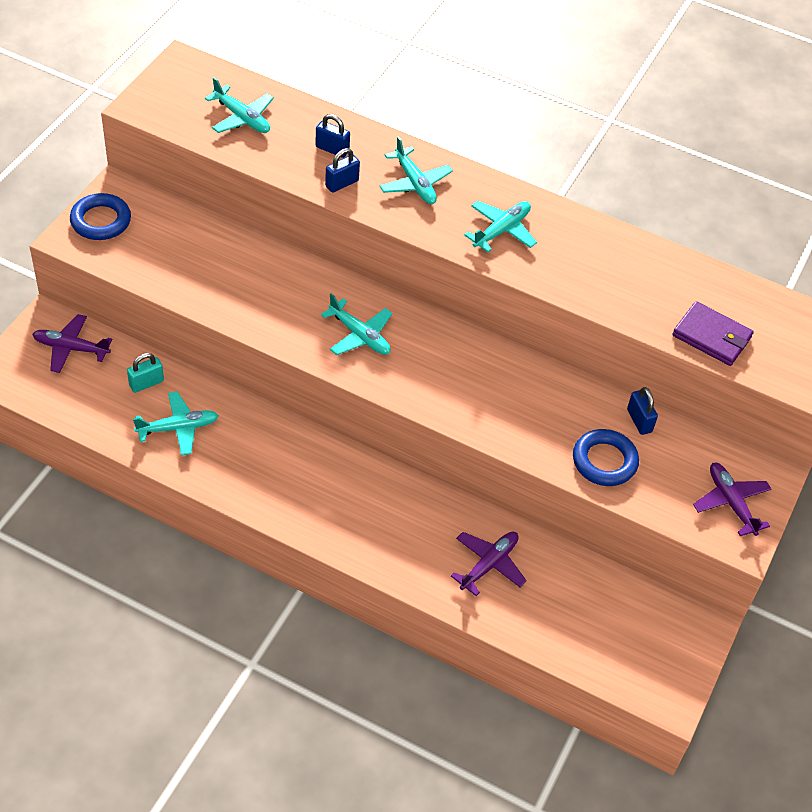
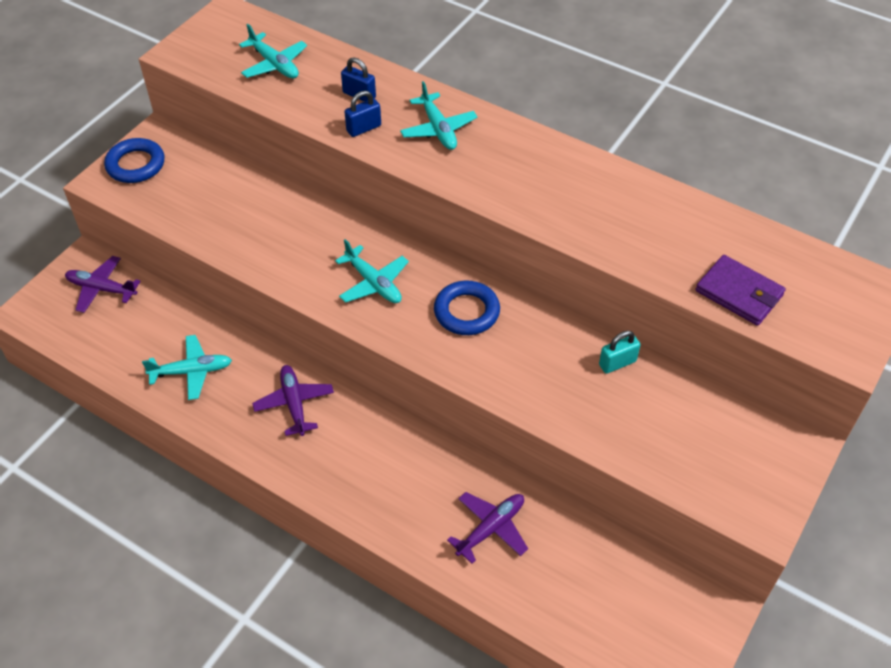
camera: 10 degrees right, 0 degrees up
turquoise padlock [127,353,164,393] -> turquoise padlock moved to [599,331,640,374]
turquoise plane [464,201,537,252] -> none
blue ring [573,429,639,486] -> blue ring moved to [434,281,500,335]
blue padlock [627,387,658,435] -> none
purple plane [693,463,772,536] -> purple plane moved to [252,365,334,436]

